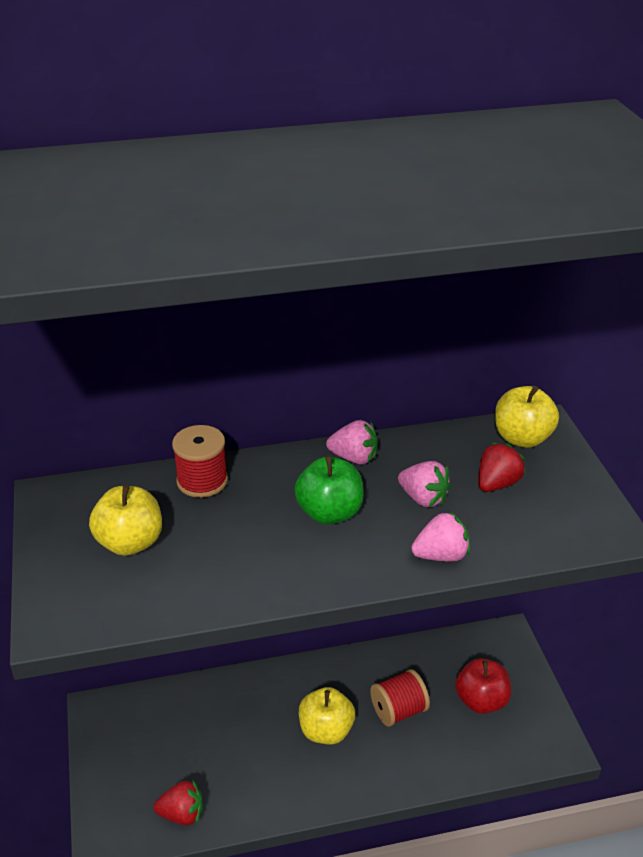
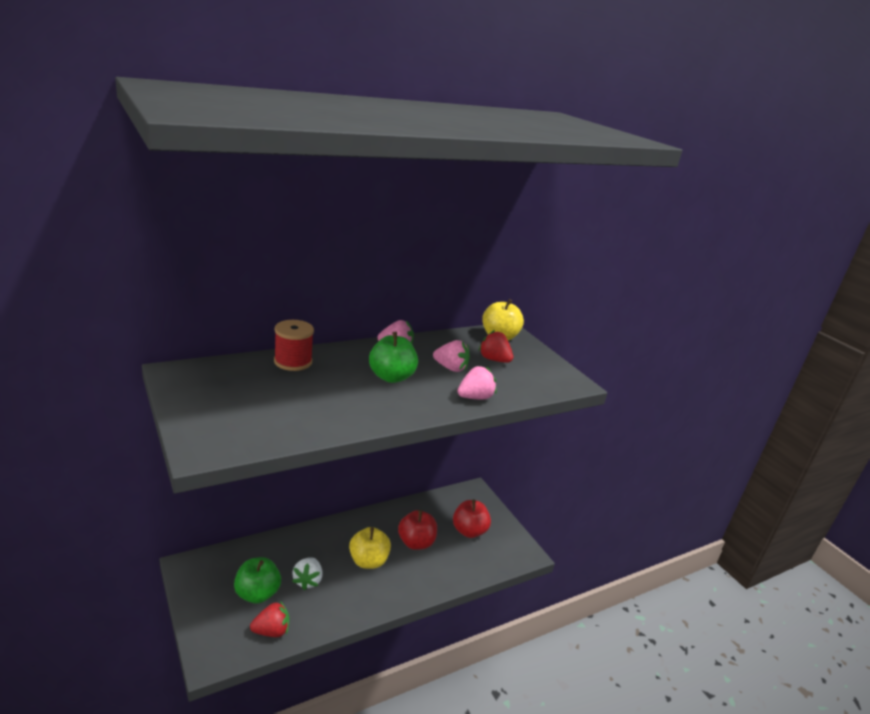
camera: 20 degrees left, 10 degrees down
yellow apple [89,485,162,556] -> none
red spool [370,669,430,727] -> red apple [398,510,437,550]
red strawberry [478,442,526,492] -> red strawberry turned 75 degrees counterclockwise [479,330,513,363]
none -> green apple [234,557,281,604]
none -> white strawberry [292,557,323,590]

